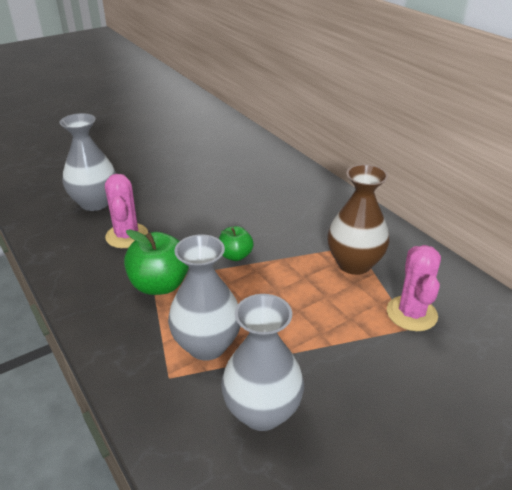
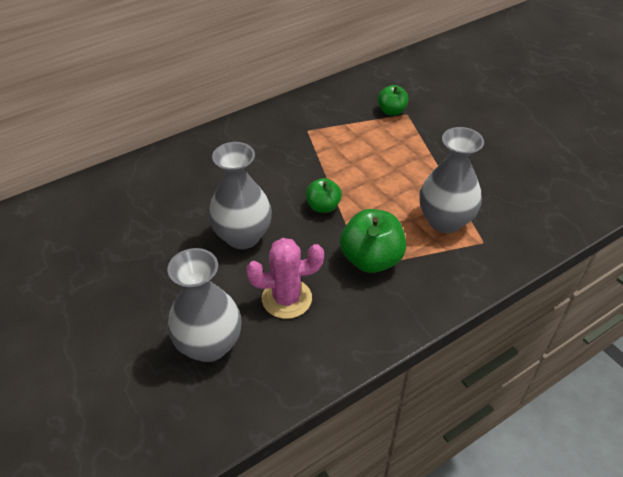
camera: 90 degrees left, 10 degrees up
grey vase [221,294,304,431] -> grey vase moved to [209,142,272,249]
brown vase [327,164,389,275] -> none
pink cactus [387,245,441,331] -> green apple [378,85,409,116]

